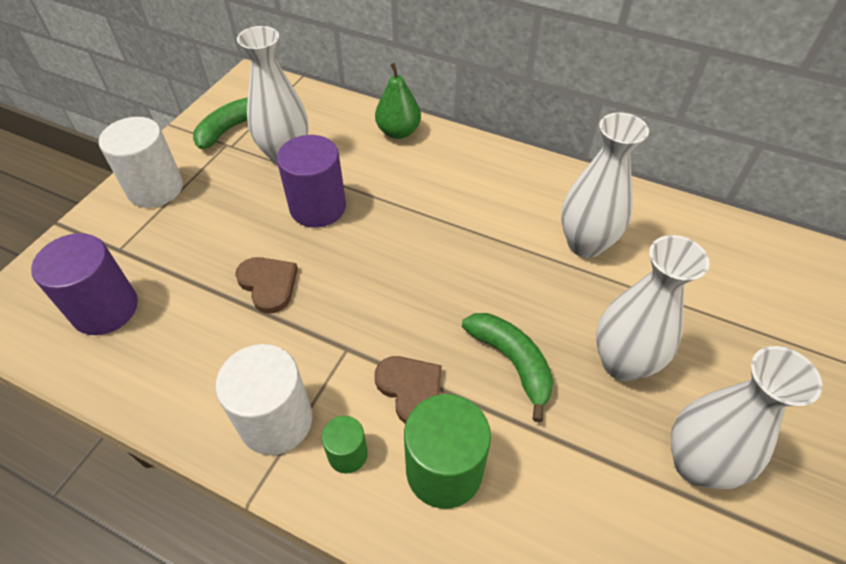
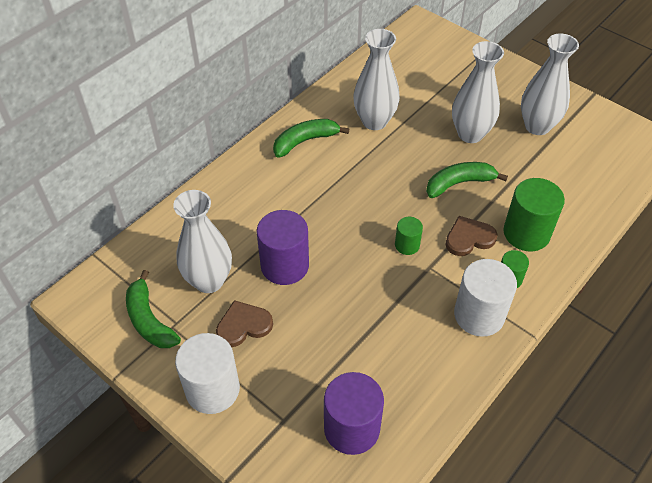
camera: 75 degrees left, 0 degrees up
brown heart [235,257,298,314] -> brown heart moved to [216,300,273,347]
green pear [375,63,421,139] -> none
none -> green banana [273,119,349,158]
none -> green cylinder [395,217,423,255]

